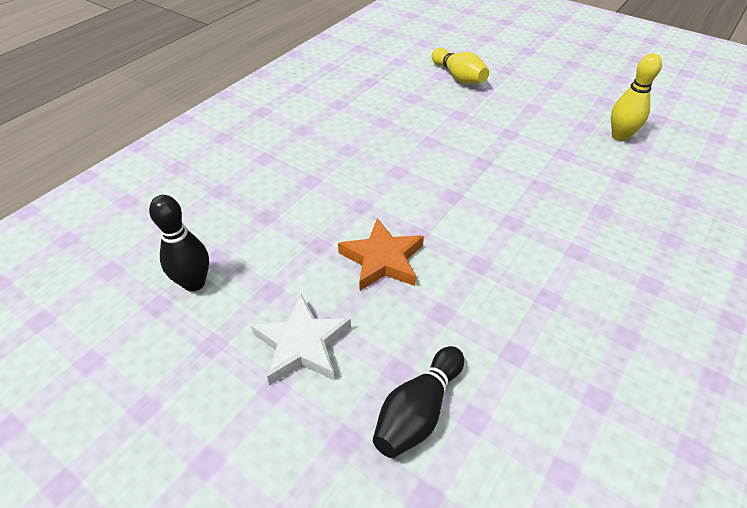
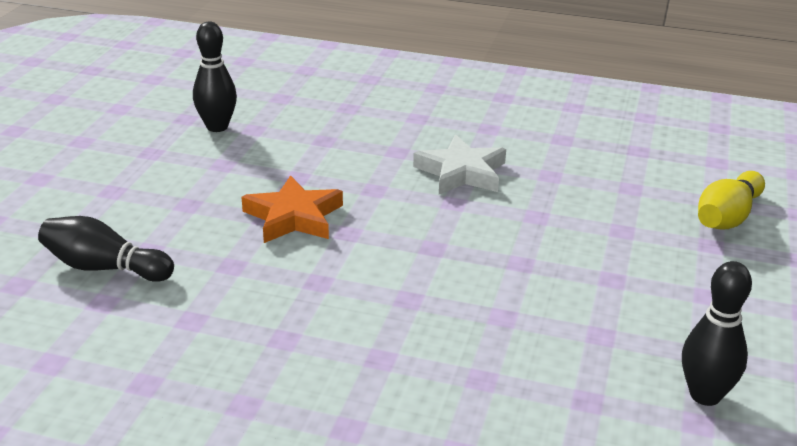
camera: 70 degrees right, 15 degrees down
white star [251,294,351,385] -> white star moved to [413,135,506,194]
yellow bowling pin [611,53,662,141] -> black bowling pin [682,261,752,406]

